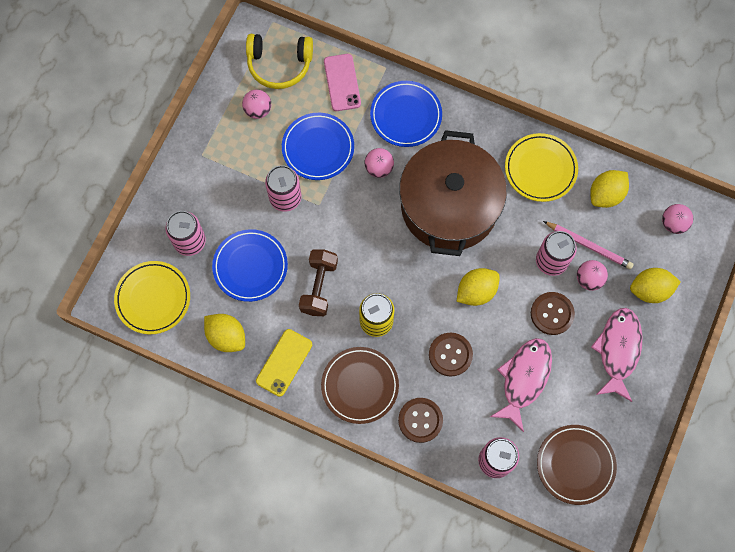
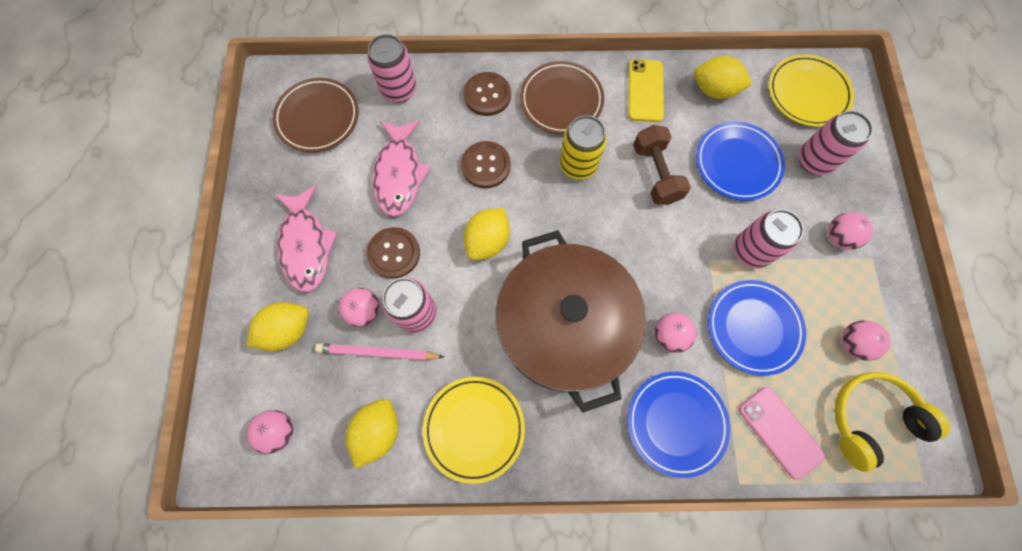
camera: 155 degrees right, 0 degrees up
none -> pink ball [828,212,873,250]

